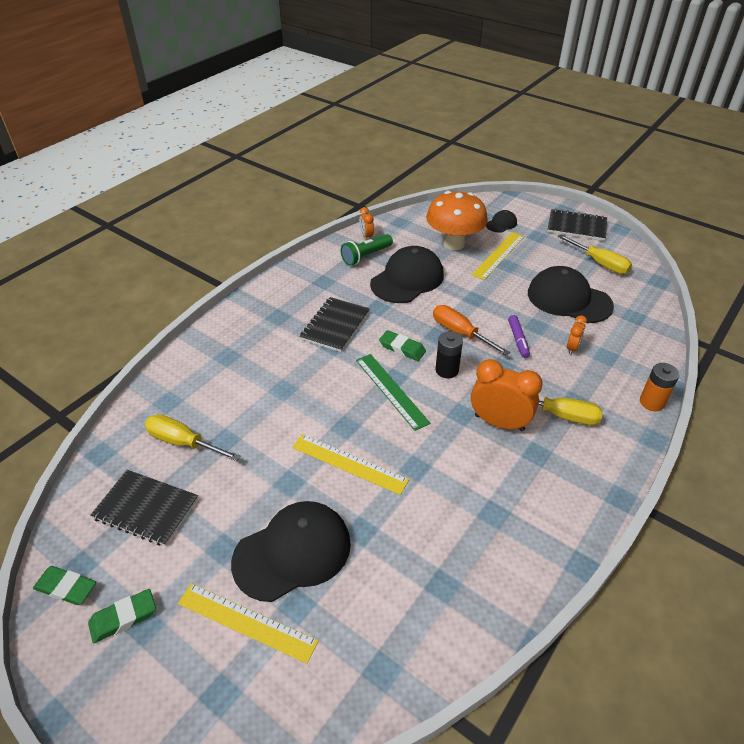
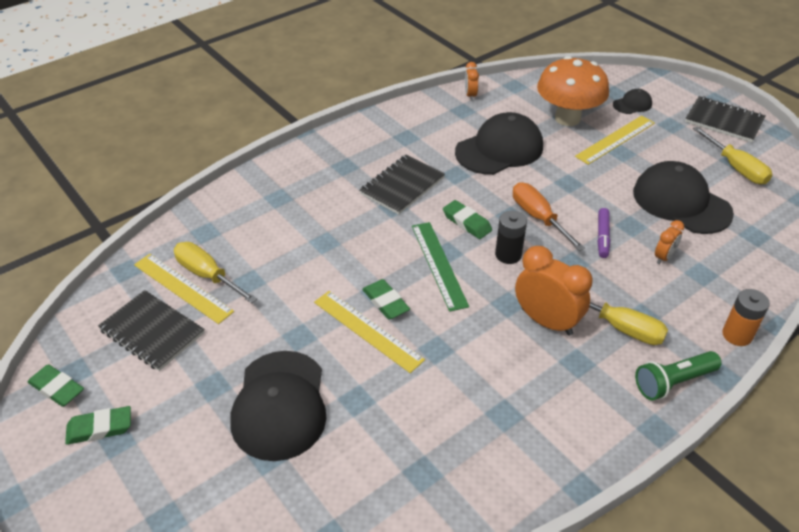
camera: 15 degrees right, 0 degrees up
yellow ruler [178,583,319,664] -> yellow ruler moved to [134,254,234,324]
black cap [231,501,351,602] -> black cap turned 105 degrees clockwise [230,351,327,461]
green flashlight [341,234,393,266] -> green flashlight moved to [635,351,722,400]
none -> green eraser [362,279,410,320]

